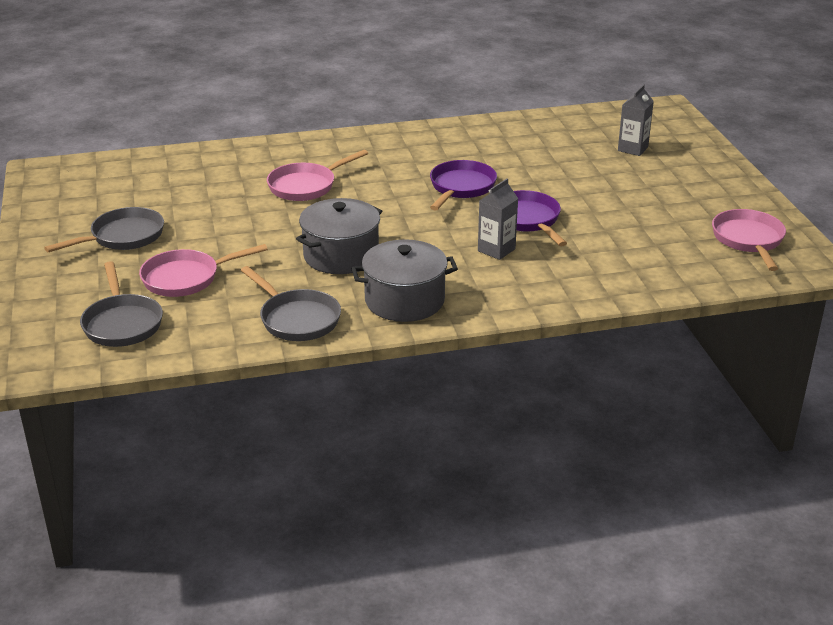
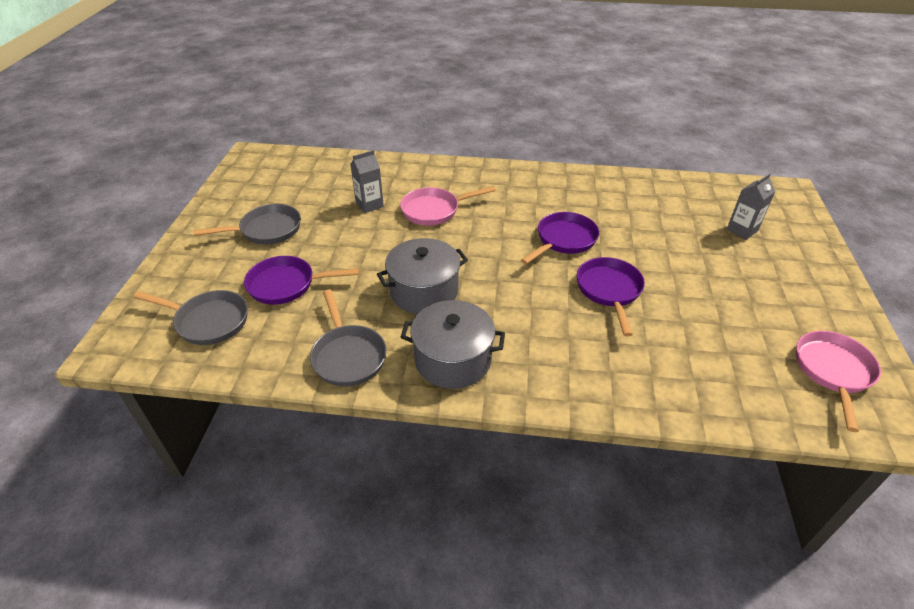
camera: 20 degrees right, 10 degrees up
grey pan [80,261,163,347] -> grey pan turned 75 degrees counterclockwise [133,290,248,345]
pink pan [139,244,268,297] -> purple pan [244,256,359,305]
grey carton [478,178,518,260] -> grey carton moved to [350,150,384,213]

